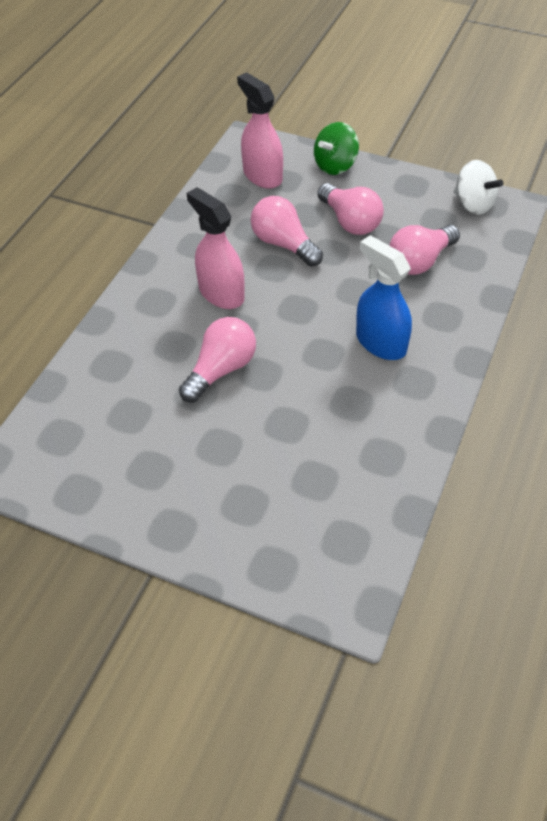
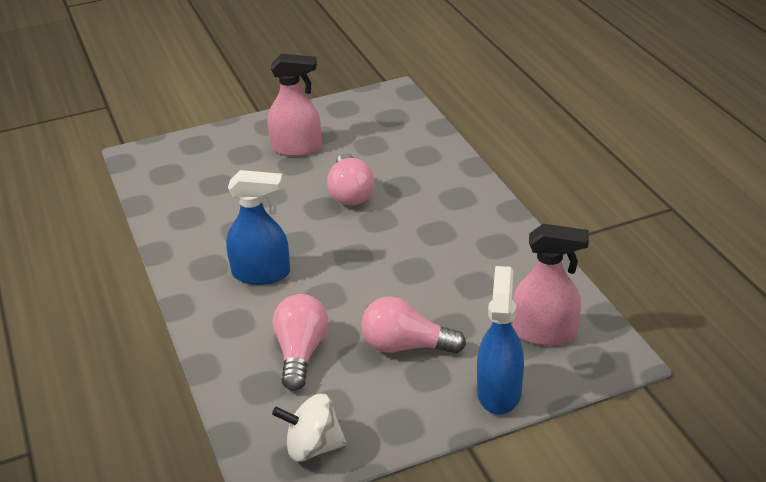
camera: 135 degrees right, 15 degrees down
pink spray bottle [187,187,245,309] -> pink spray bottle moved to [268,54,322,157]
pink light bulb [251,196,323,267] -> none
green spinning top [314,122,359,175] -> blue spray bottle [477,266,524,415]

